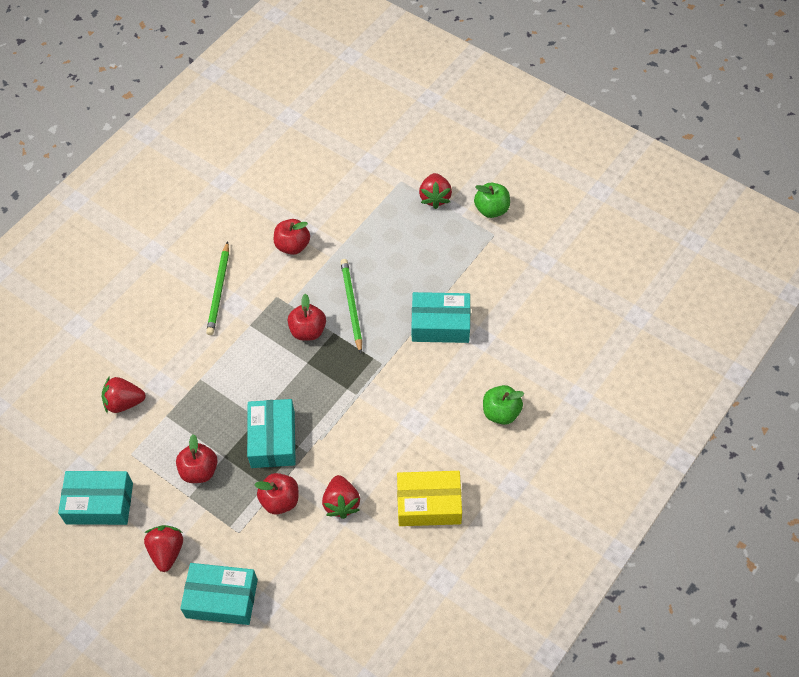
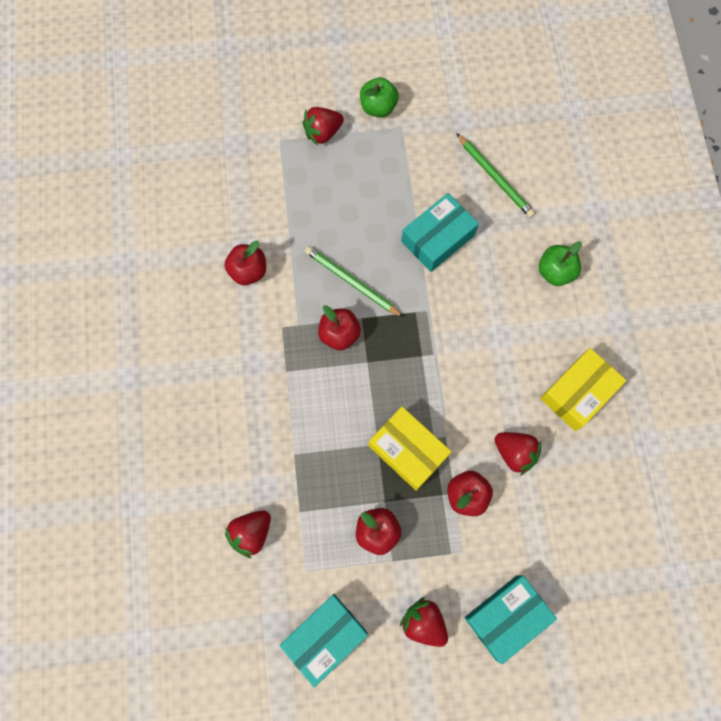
camera: 45 degrees left, 15 degrees up
green pencil [206,241,229,335] -> green pencil moved to [456,133,535,218]
turquoise box [247,399,296,468] -> yellow box [369,407,451,491]
red strawberry [419,173,452,209] -> red strawberry turned 105 degrees clockwise [302,107,344,146]

